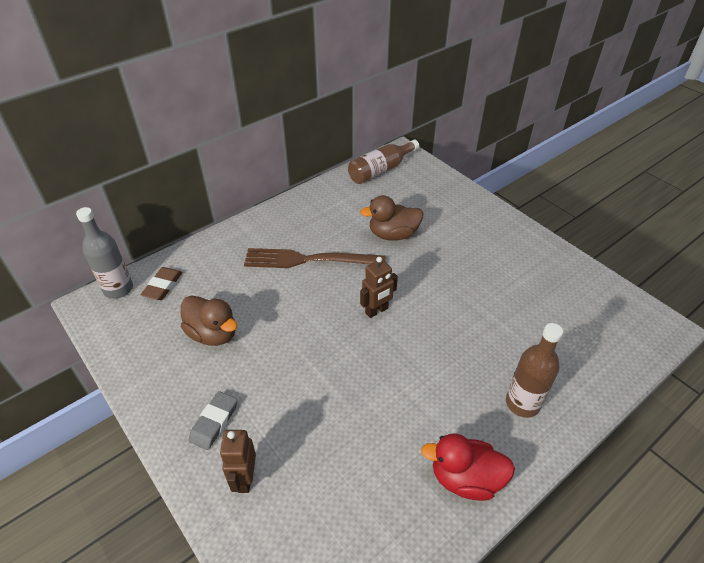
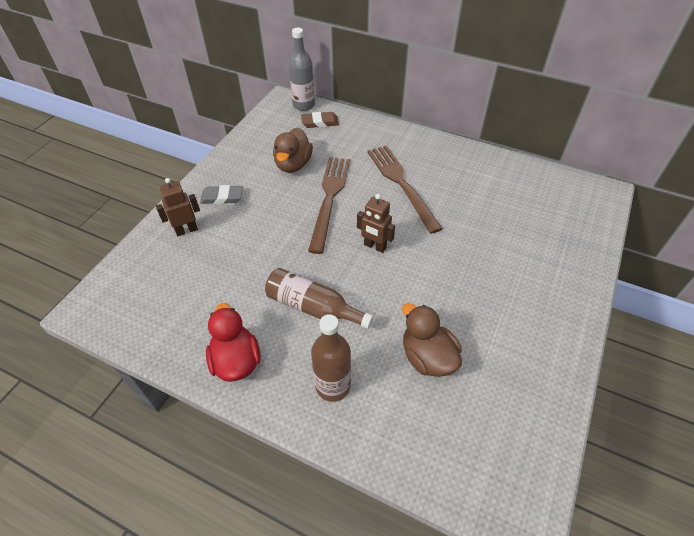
camera: 65 degrees right, 5 degrees up
brown bottle [348,140,419,184] -> brown bottle moved to [265,268,374,329]
brown duck [360,195,424,241] -> brown duck moved to [402,303,462,377]
none -> brown fork [308,157,350,254]

